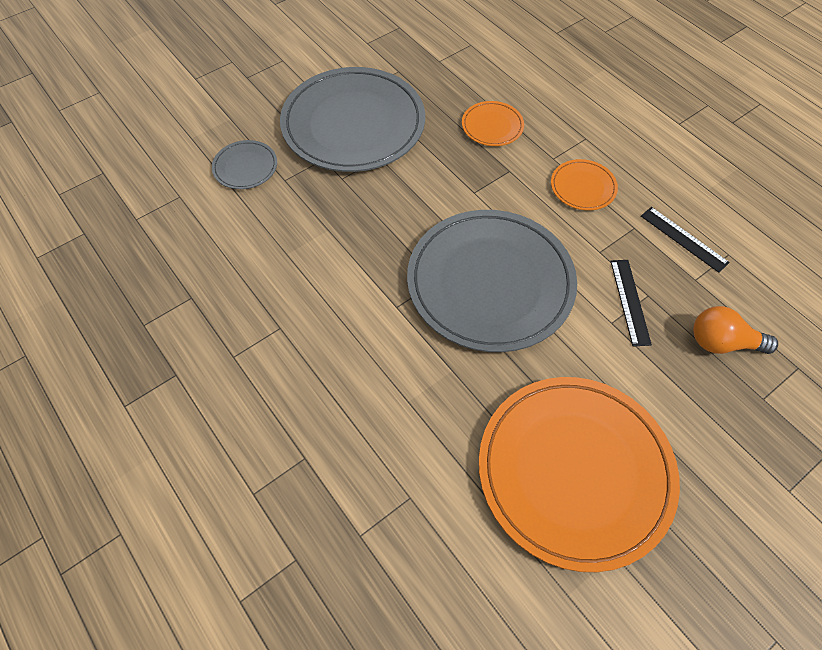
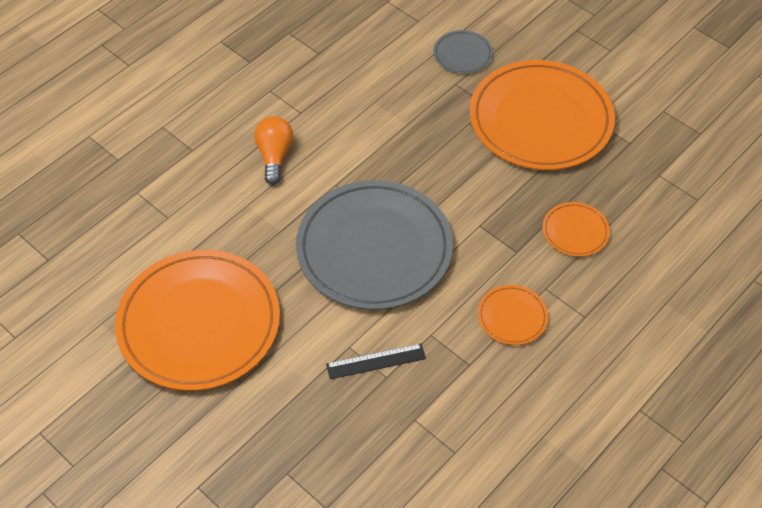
camera: 80 degrees right, 5 degrees down
grey plate [280,67,425,172] -> orange plate [470,60,615,170]
black ruler [641,207,730,273] -> none
orange light bulb [693,306,778,354] -> orange light bulb moved to [254,116,293,185]

